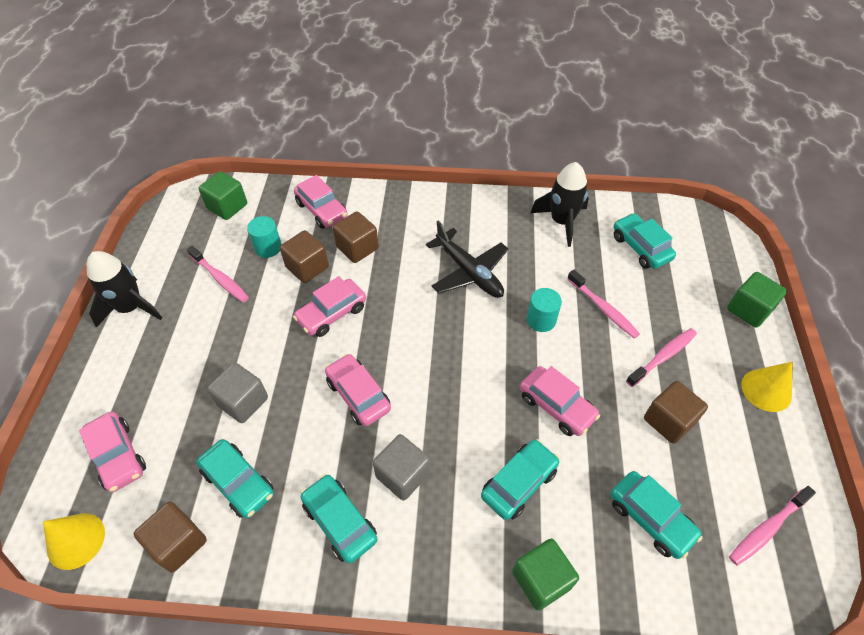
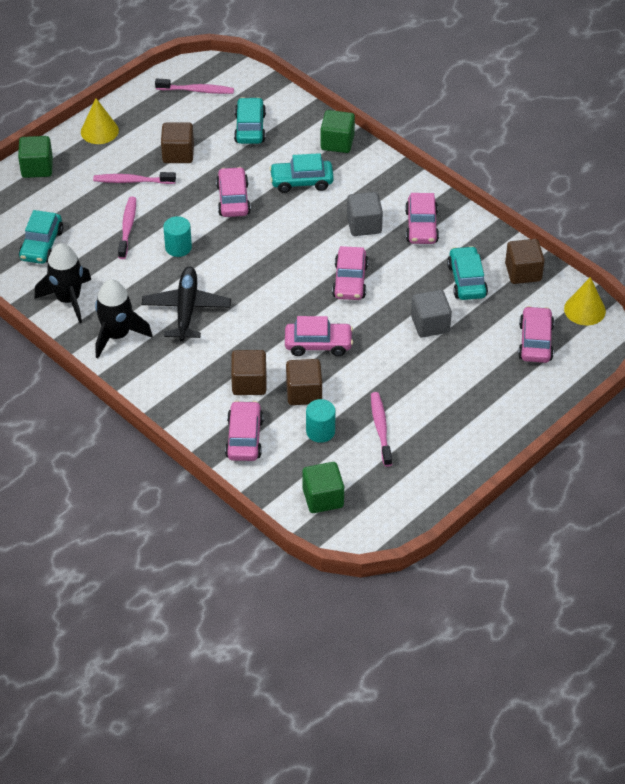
camera: 140 degrees left, 5 degrees down
black rocket [87,251,162,328] -> black rocket moved to [95,279,152,358]
turquoise car [300,474,377,564] -> pink car [405,193,439,244]

